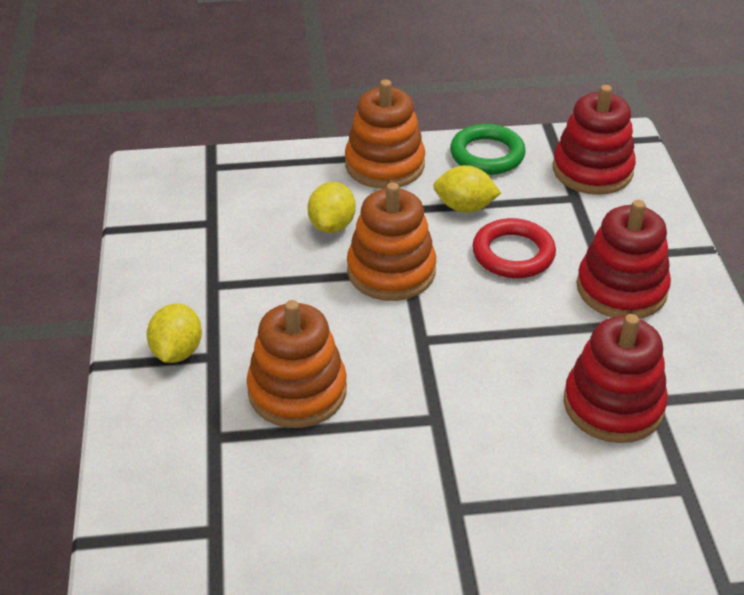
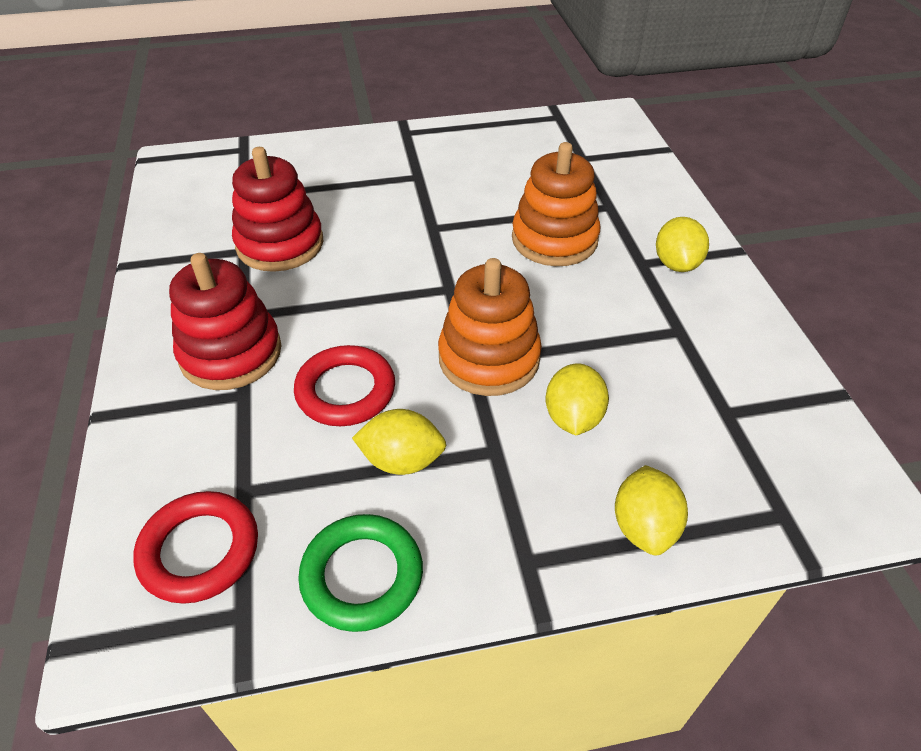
camera: 175 degrees right, 5 degrees up
orange stacking toy [345,79,425,189] -> none
red stacking toy [553,85,636,195] -> red ring [133,491,258,604]
none -> yellow lemon [615,465,688,556]

